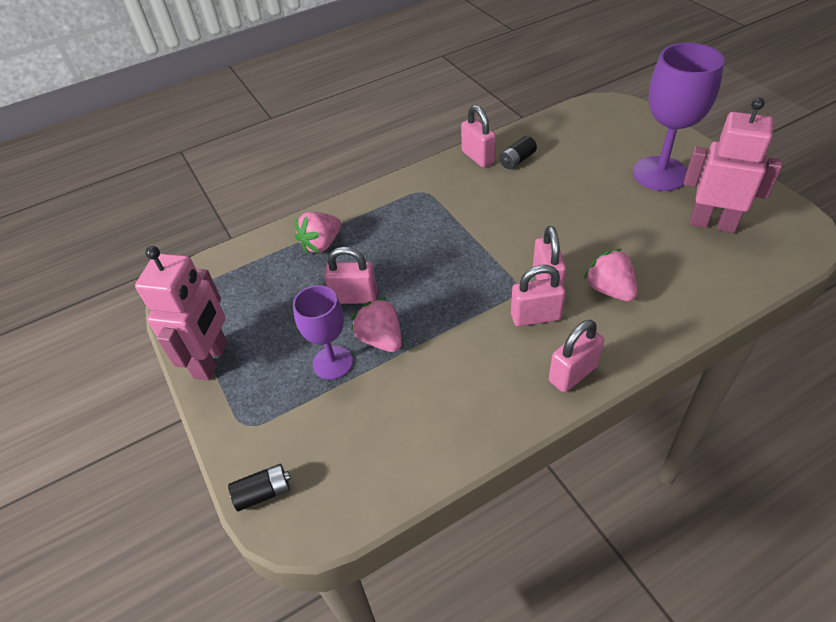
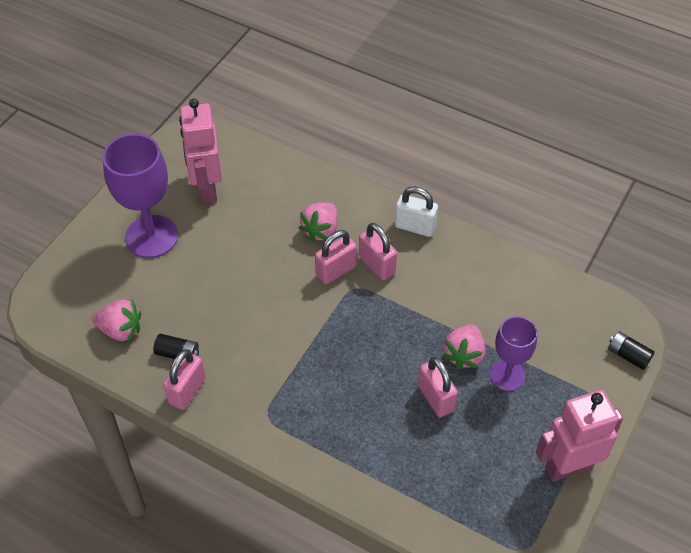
camera: 125 degrees left, 5 degrees up
pink strawberry [295,212,341,253] -> pink strawberry moved to [92,299,141,342]
pink padlock [549,320,604,393] -> white padlock [395,187,438,237]

